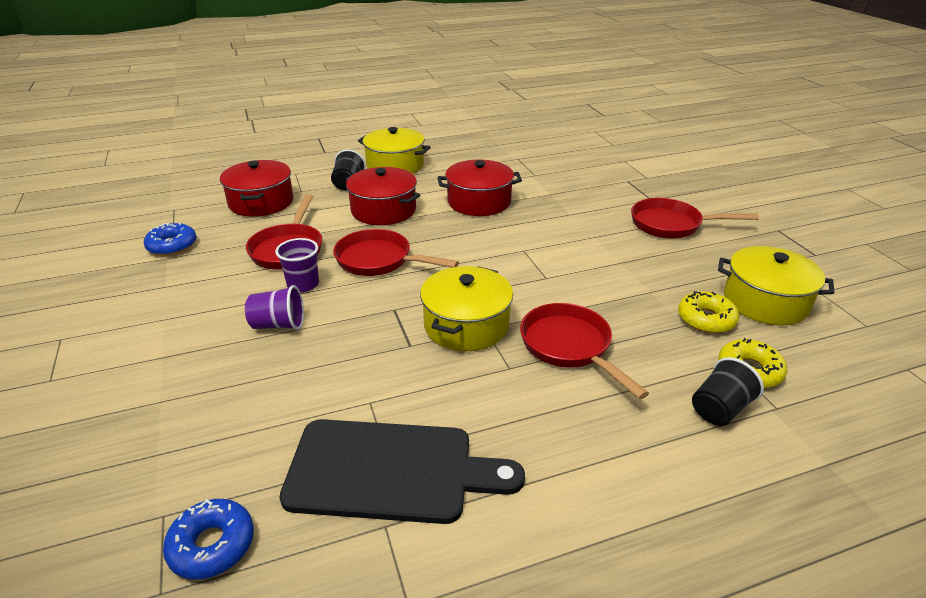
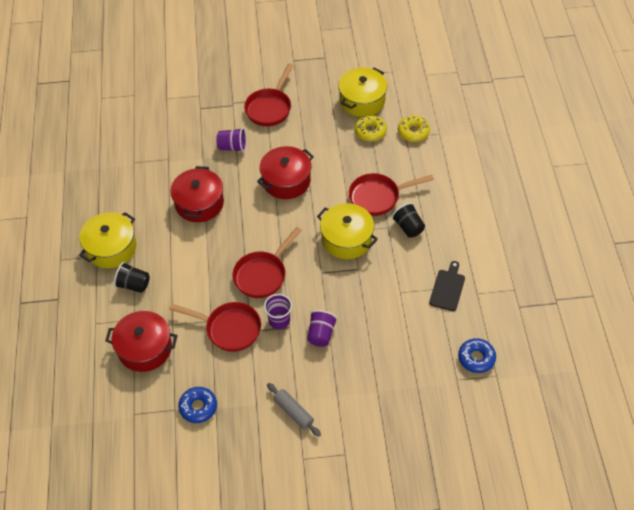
camera: 75 degrees left, 20 degrees up
black cutting board [279,419,525,524] -> black cutting board [429,261,465,311], size x0.52
red pot [345,167,420,225] -> red pot moved to [257,146,314,199]
black cup [692,357,764,426] -> black cup moved to [392,203,425,238]
none -> purple cup [216,128,246,152]
none -> grey rolling pin [267,383,321,437]

